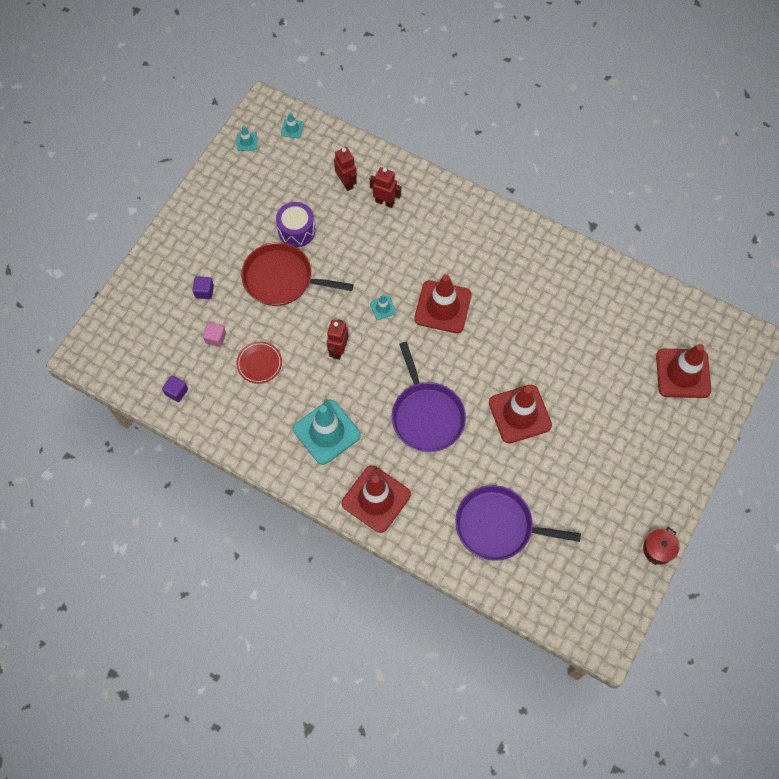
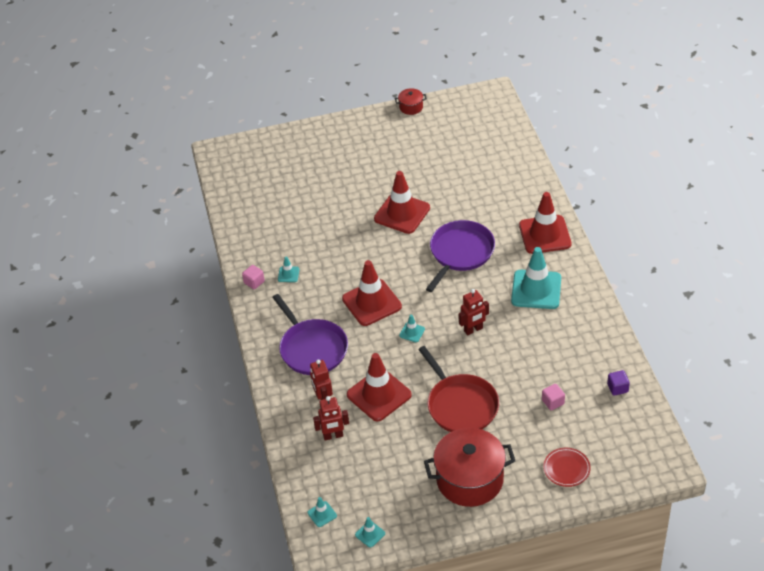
camera: 130 degrees left, 20 degrees down
purple cube [192,276,214,299] -> none
red plate [237,342,282,384] -> red plate moved to [543,448,591,487]
purple drum [276,202,315,247] -> none
red robot [334,147,357,191] -> red robot turned 120 degrees counterclockwise [313,396,349,440]
purple pan [455,485,581,561] -> purple pan moved to [272,294,348,375]
red traffic cone [656,344,711,398] -> red traffic cone moved to [347,353,412,422]
none -> pink cube [242,265,265,289]
none -> turquoise traffic cone [278,257,299,282]
none -> red pot [424,428,515,507]

